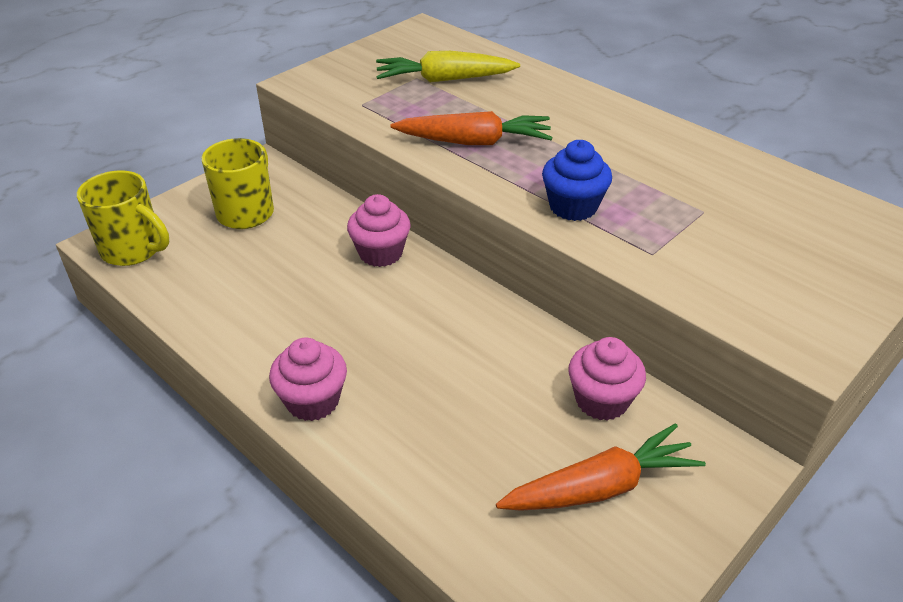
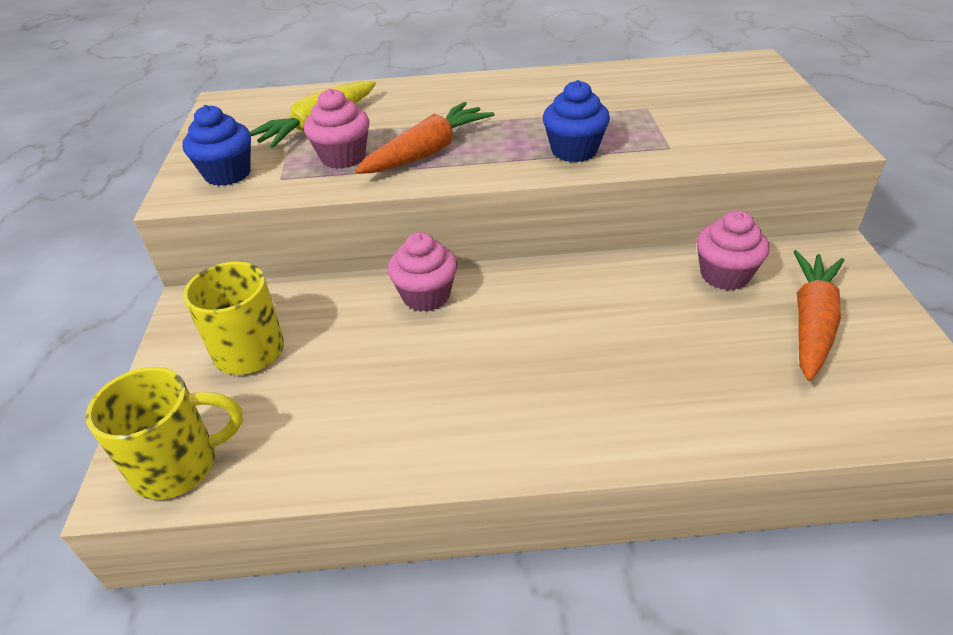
camera: 45 degrees left, 0 degrees up
pink cupcake [269,338,347,421] -> pink cupcake moved to [304,88,369,169]
none -> blue cupcake [182,105,251,186]

